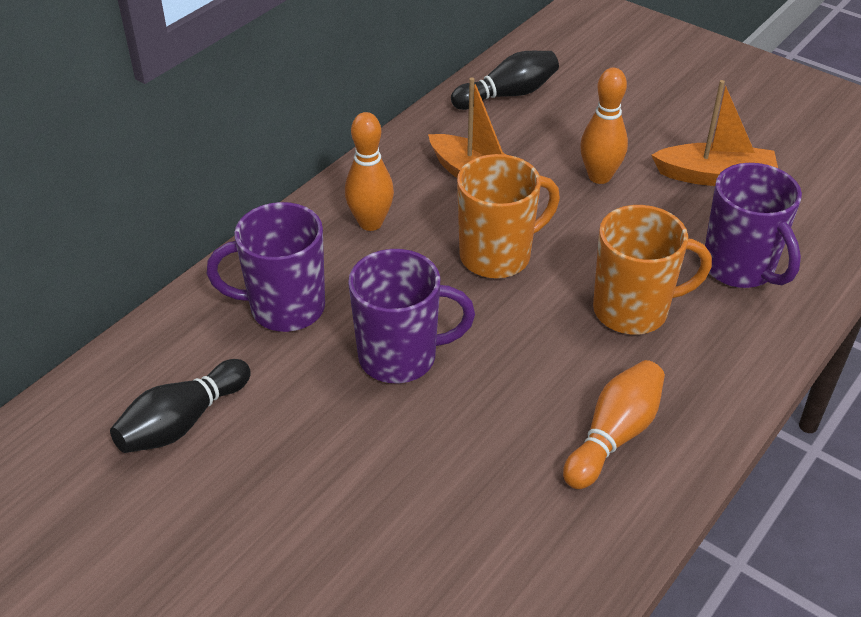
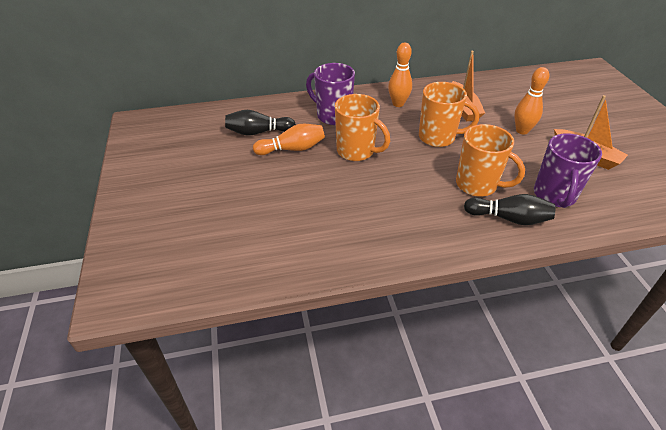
camera: 40 degrees right, 0 degrees up
purple mug [348,249,475,383] -> orange mug [335,94,390,161]
black bowling pin [451,51,559,110] -> black bowling pin moved to [464,194,555,225]
orange bowling pin [563,360,665,489] -> orange bowling pin moved to [253,124,325,155]

